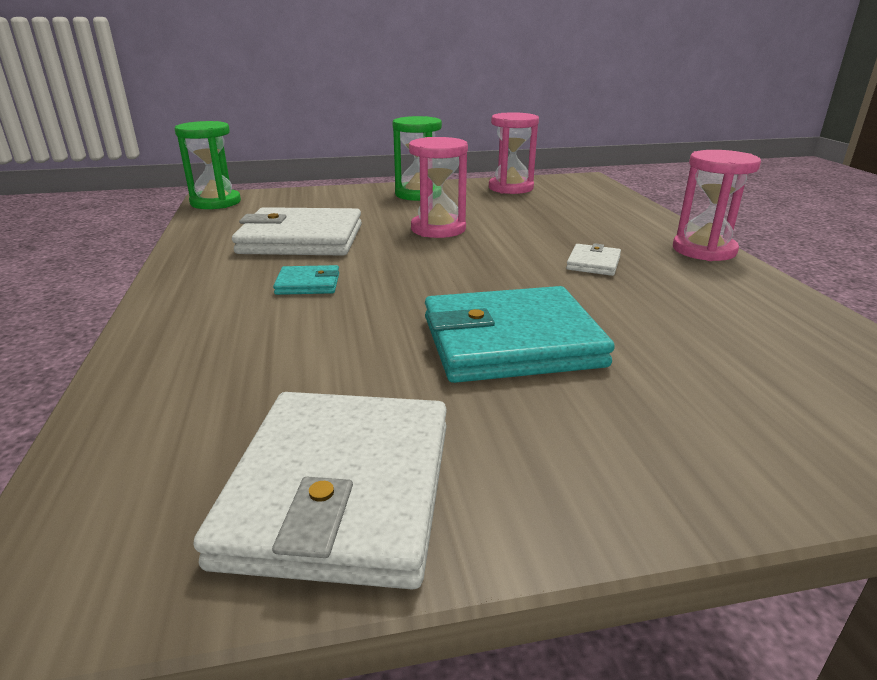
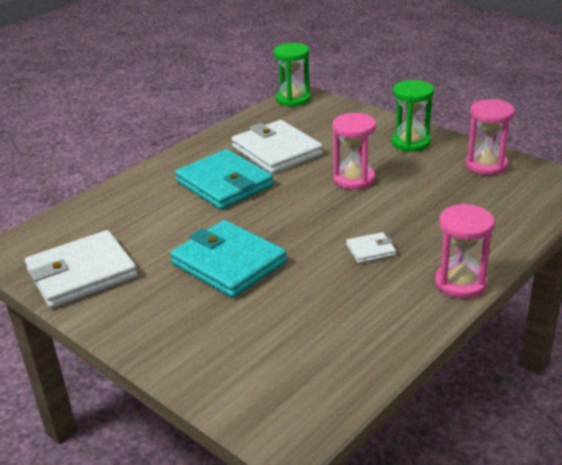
camera: 55 degrees right, 5 degrees up
turquoise wallet [273,265,339,295] -> turquoise wallet [175,149,273,210], size x2.21

